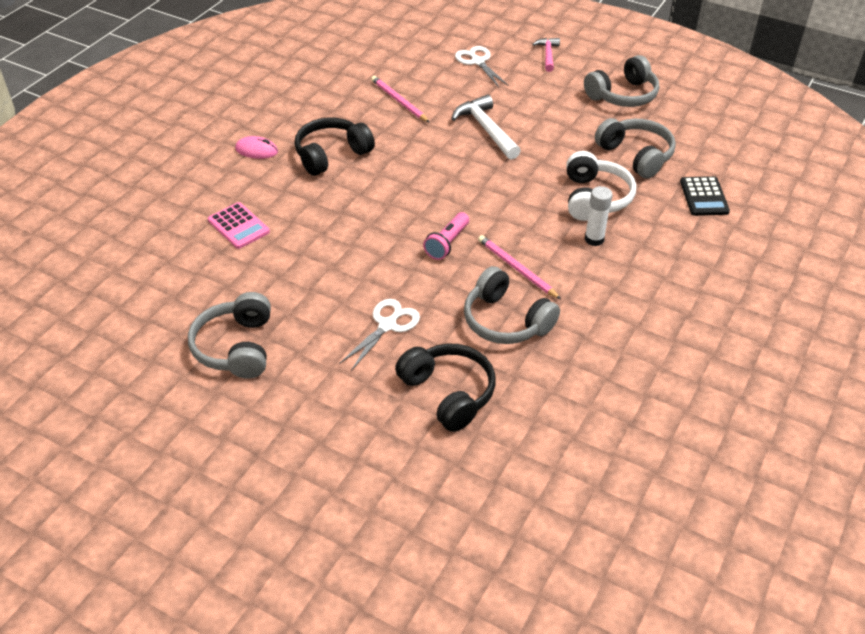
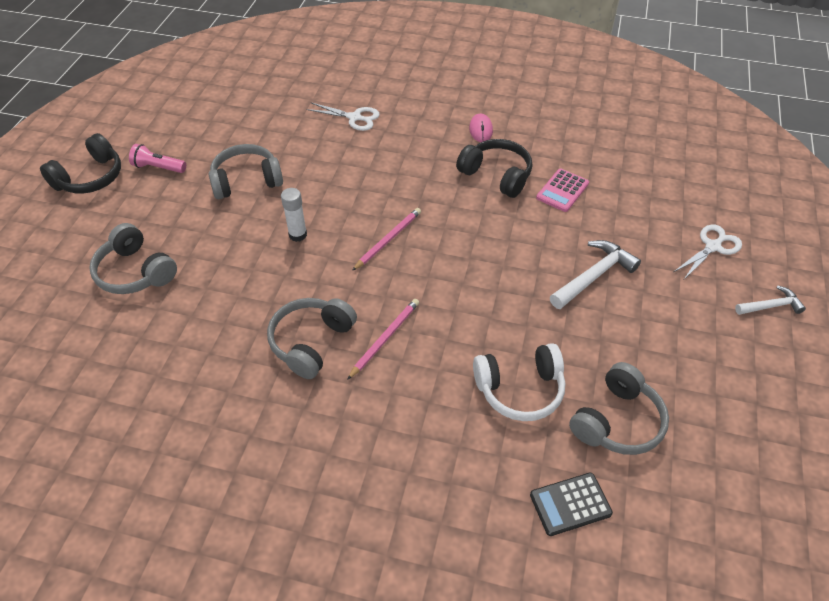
camera: 75 degrees right, 5 degrees up
pink calculator [208,202,270,249] -> pink calculator moved to [536,169,589,212]
white scissors [339,299,420,371] -> white scissors moved to [306,103,380,131]
pink pencil [371,76,430,123] -> pink pencil moved to [352,208,421,271]
black headphones [395,344,496,432] -> black headphones moved to [40,133,121,194]
pink flashlight [423,212,469,260] -> pink flashlight moved to [129,144,186,173]
pink hammer [532,38,560,72] -> white hammer [735,286,806,315]
grey headphones [584,55,659,107] -> grey headphones moved to [89,223,177,294]
white glue stick [585,186,613,246] -> white glue stick moved to [281,188,307,242]

